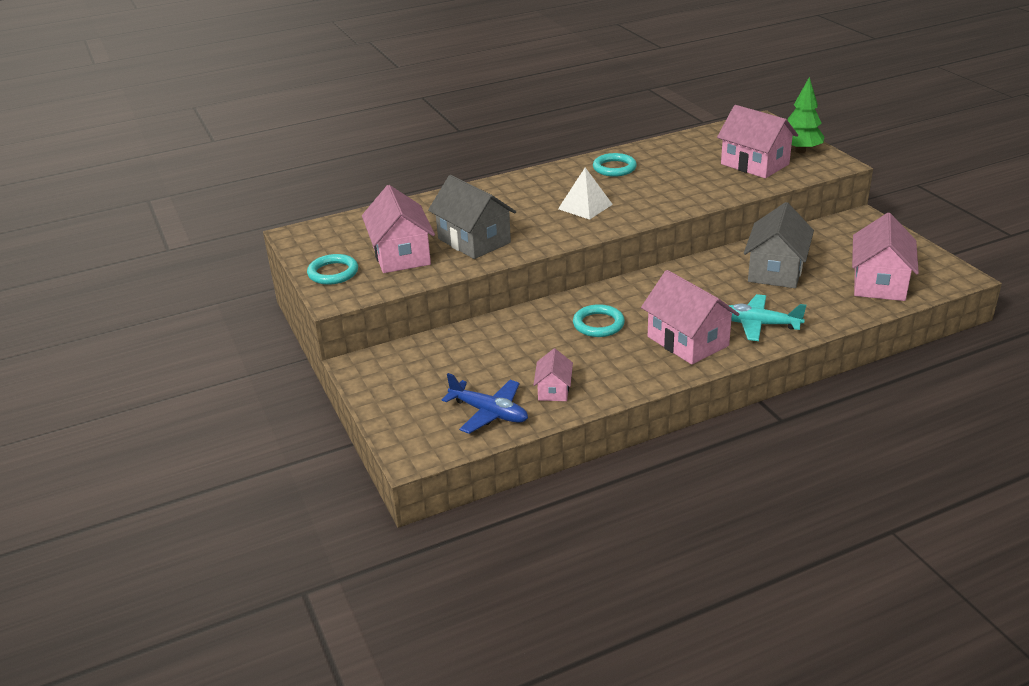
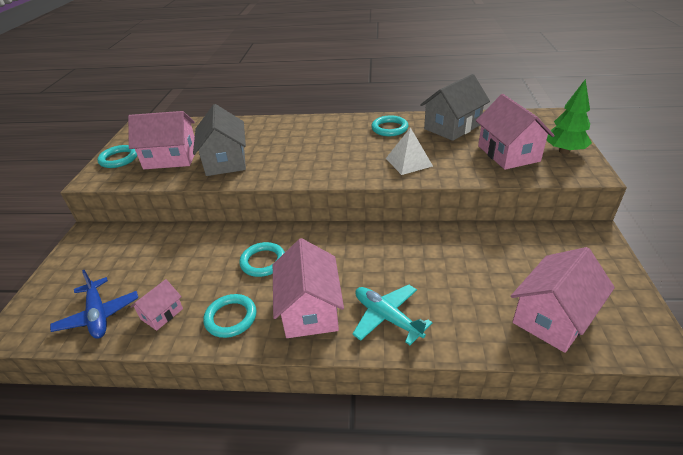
camera: 30 degrees right, 5 degrees up
pink house [362,185,435,273] -> pink house turned 75 degrees clockwise [128,111,195,169]
white pyramid [558,167,613,220] -> white pyramid moved to [386,127,433,175]
grey house [744,202,814,288] -> grey house moved to [420,74,490,141]
none -> turquoise ring [203,294,257,338]

